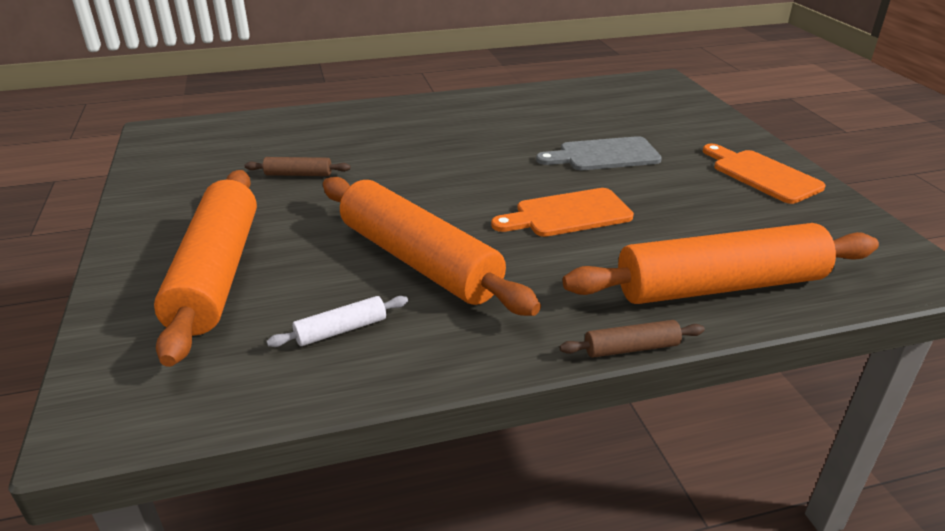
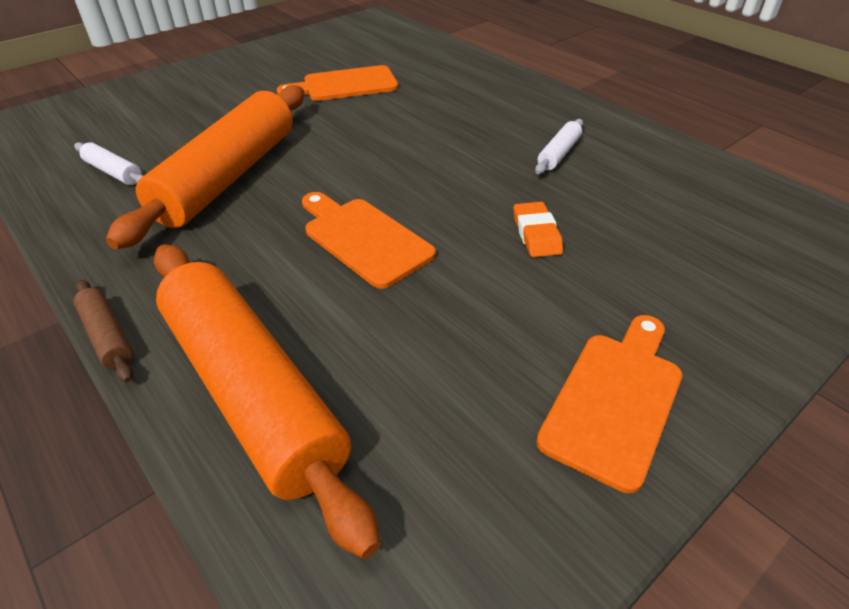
camera: 65 degrees right, 10 degrees up
orange rolling pin [154,170,257,367] -> none
brown rolling pin [244,157,350,176] -> orange cutting board [277,65,398,101]
grey cutting board [536,136,662,170] -> orange eraser [513,202,563,257]
none -> white rolling pin [535,119,583,174]

